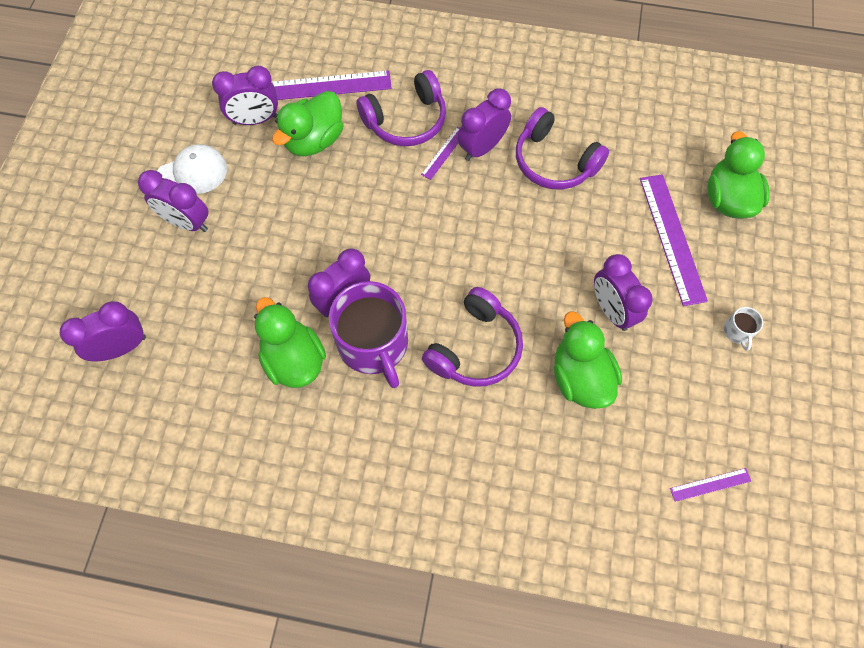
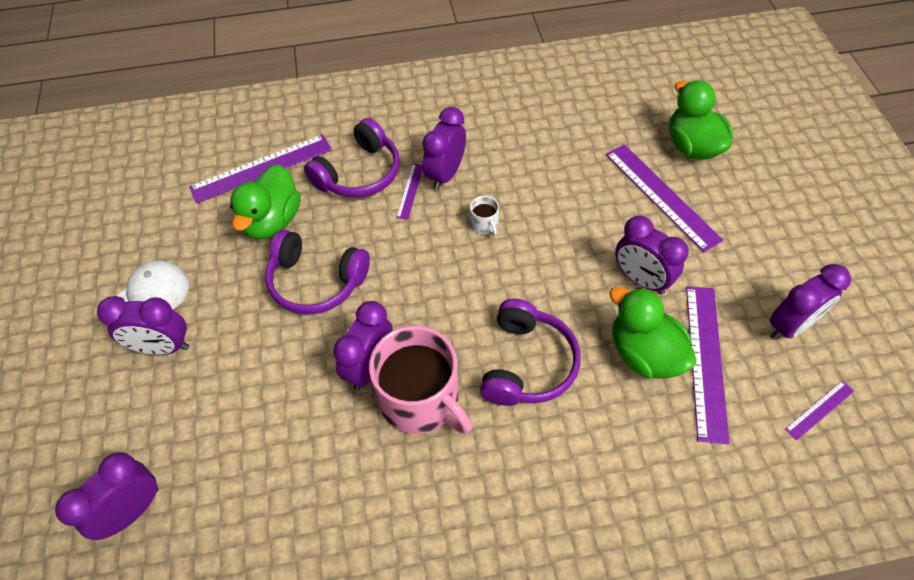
camera: 20 degrees left, 10 degrees down
purple clock [212,66,278,125] -> purple clock moved to [770,264,851,340]
green duck [254,297,326,388] -> none
purple mug [329,281,408,388] -> pink mug [369,326,472,434]
purple headphones [516,107,609,189] -> purple headphones moved to [265,230,370,315]
white mug [723,307,763,351] -> white mug moved to [470,196,499,236]
none -> purple ruler [686,286,730,444]

